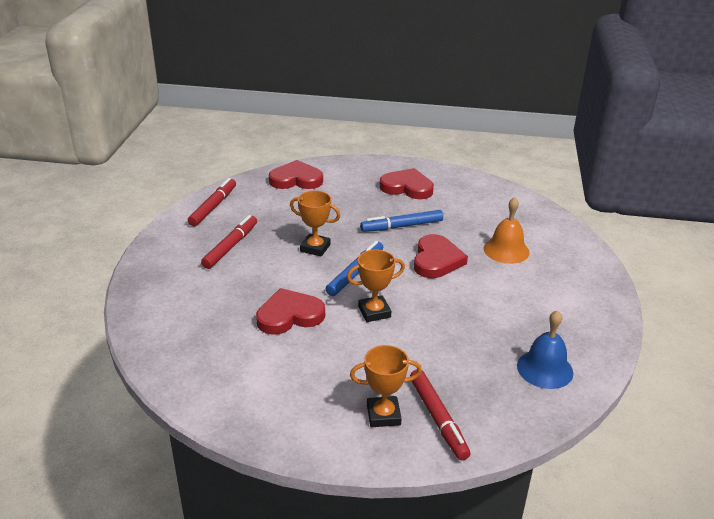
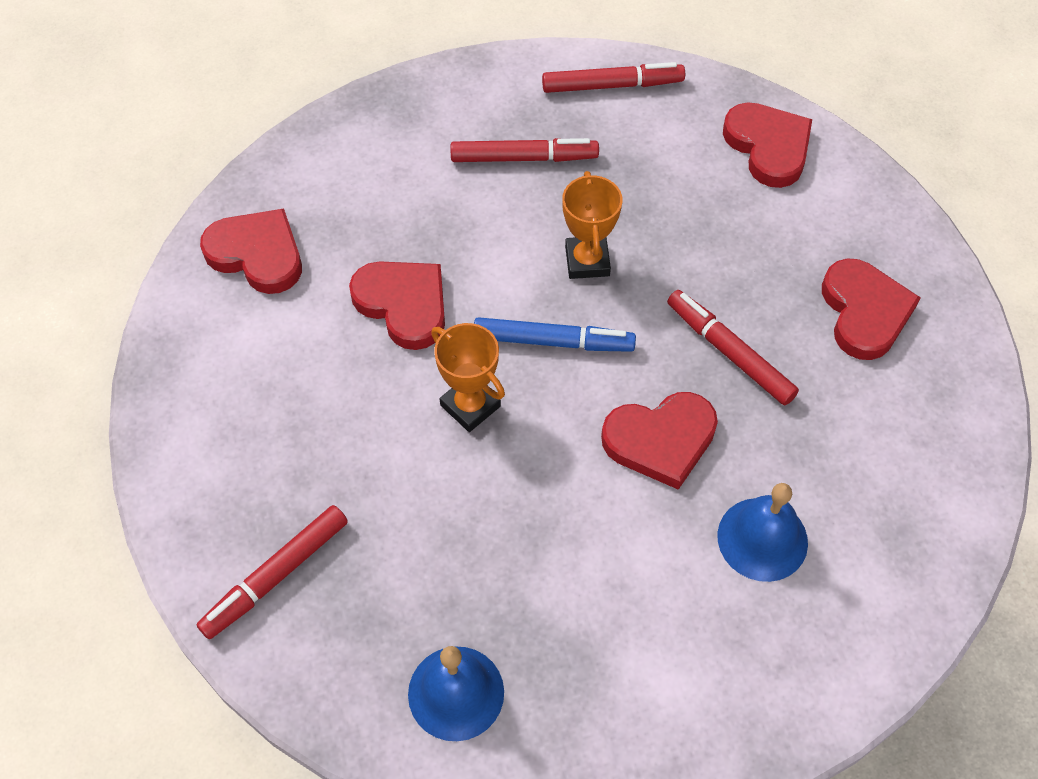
camera: 65 degrees right, 25 degrees up
orange trophy [350,345,422,427] -> none
blue marker [360,210,443,232] -> red marker [667,290,799,405]
orange bell [484,197,530,264] -> blue bell [717,483,808,582]
none -> red heart [200,209,302,294]

